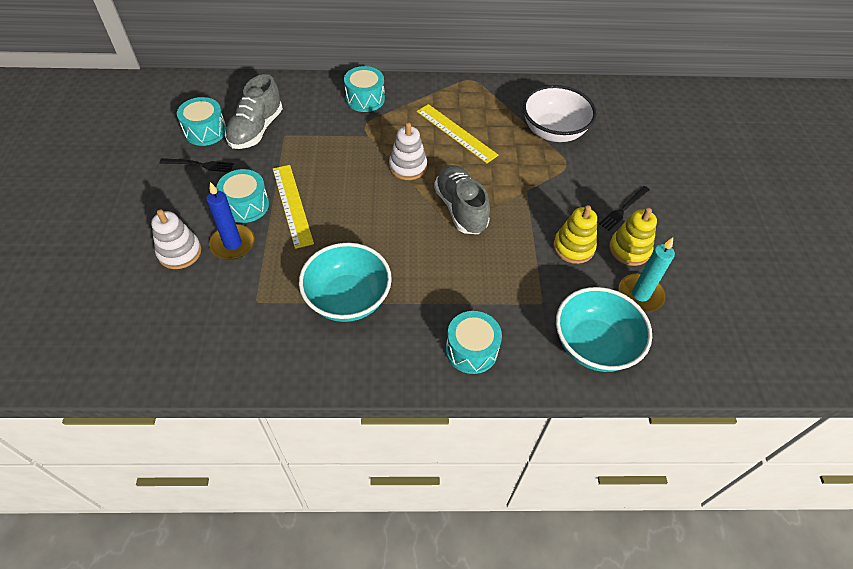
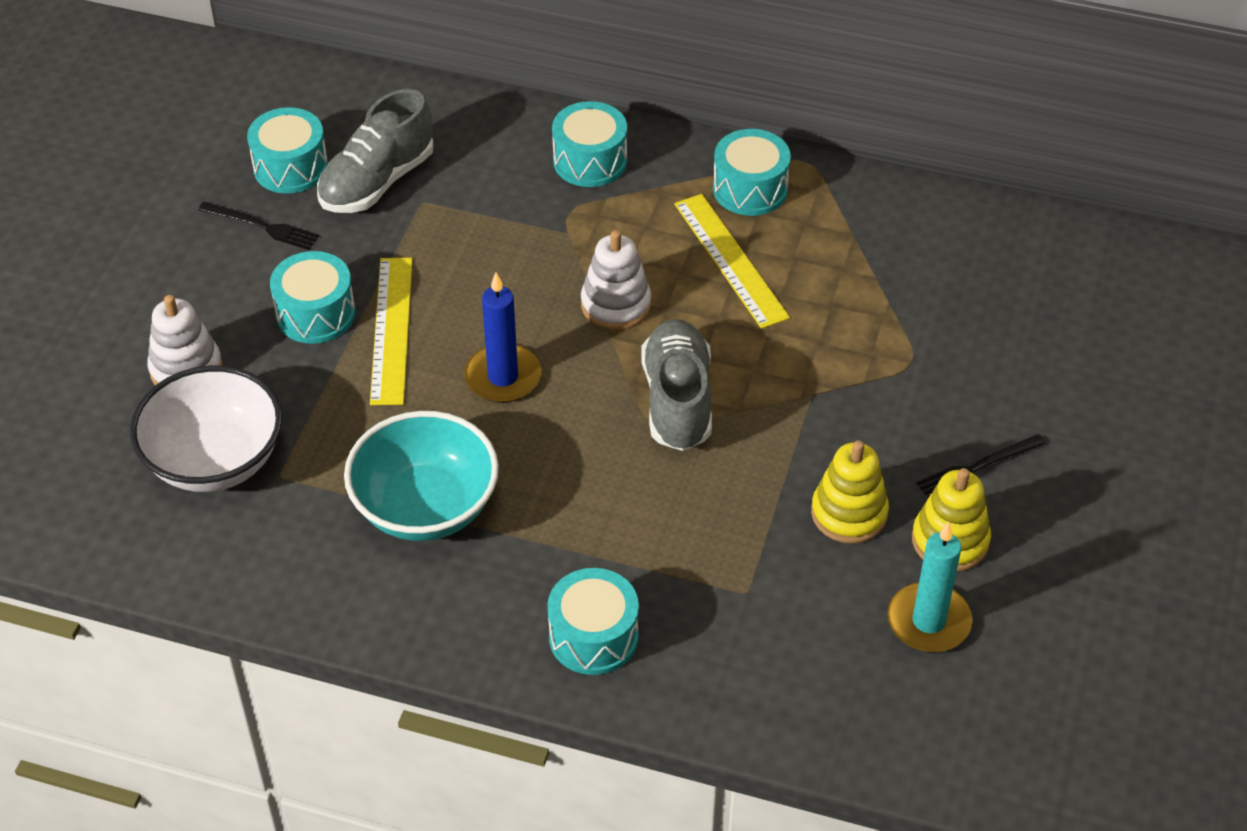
camera: 20 degrees right, 5 degrees down
blue candle [206,182,255,260] -> blue candle moved to [464,273,541,403]
white bowl [523,85,597,142] -> white bowl moved to [130,366,283,492]
turquoise bowl [556,287,652,372] -> none
none -> turquoise drum [713,129,791,216]

